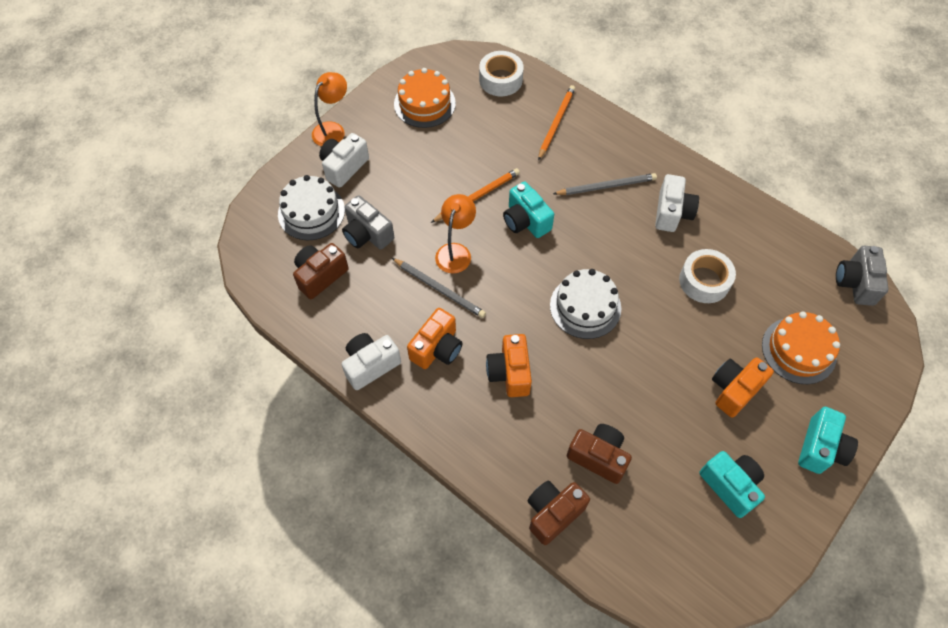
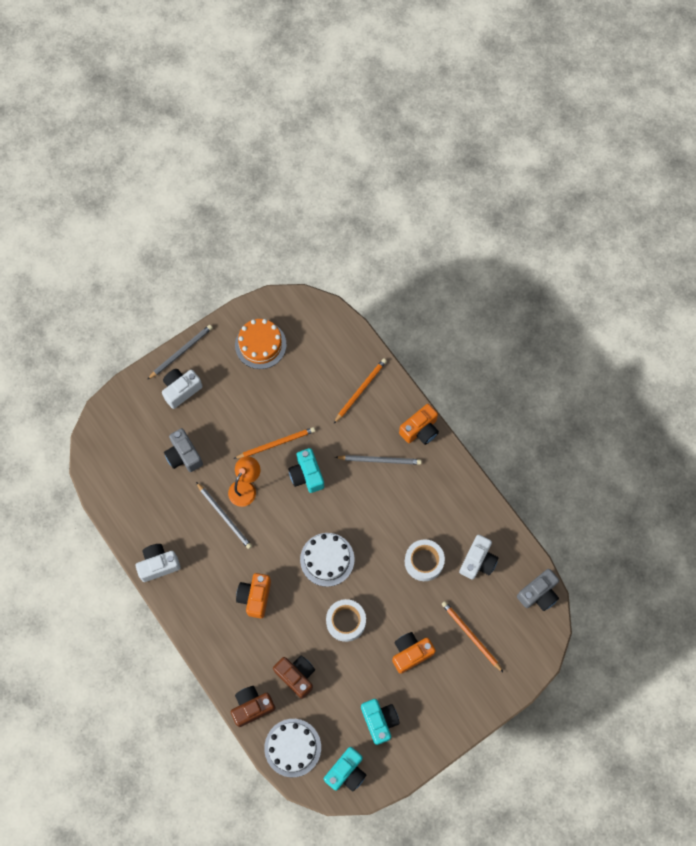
camera: 15 degrees right, 10 degrees up
white cake [278,175,345,240] -> white cake moved to [264,719,321,777]
brown camera [293,243,349,299] -> none
orange lamp [312,72,347,147] -> grey pencil [147,325,213,380]
orange camera [407,308,462,369] -> orange camera moved to [399,404,439,445]
white tape [479,51,524,96] -> white tape moved to [326,599,366,642]
white camera [655,174,699,232] -> white camera moved to [459,535,498,580]
orange cake [762,311,840,384] -> orange pencil [442,601,503,672]
turquoise camera [798,407,858,474] -> turquoise camera moved to [324,747,366,792]
grey camera [836,246,888,306] -> grey camera turned 150 degrees counterclockwise [517,569,559,611]

